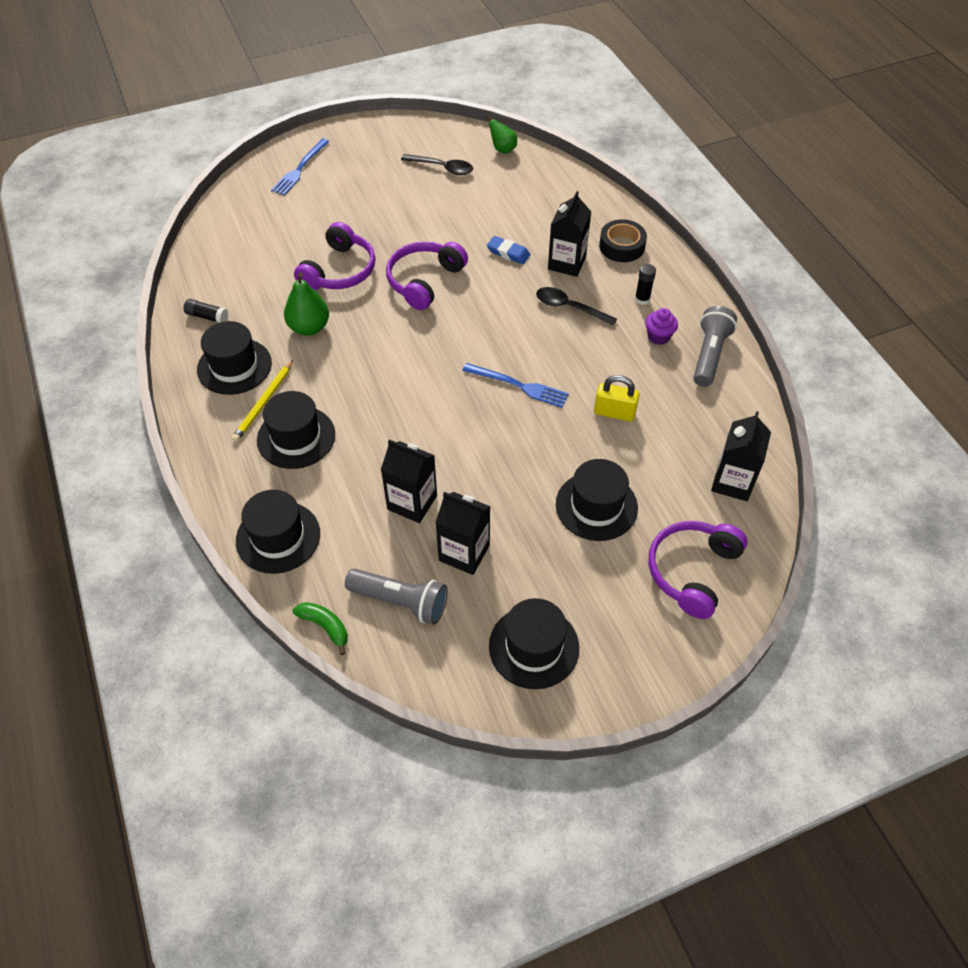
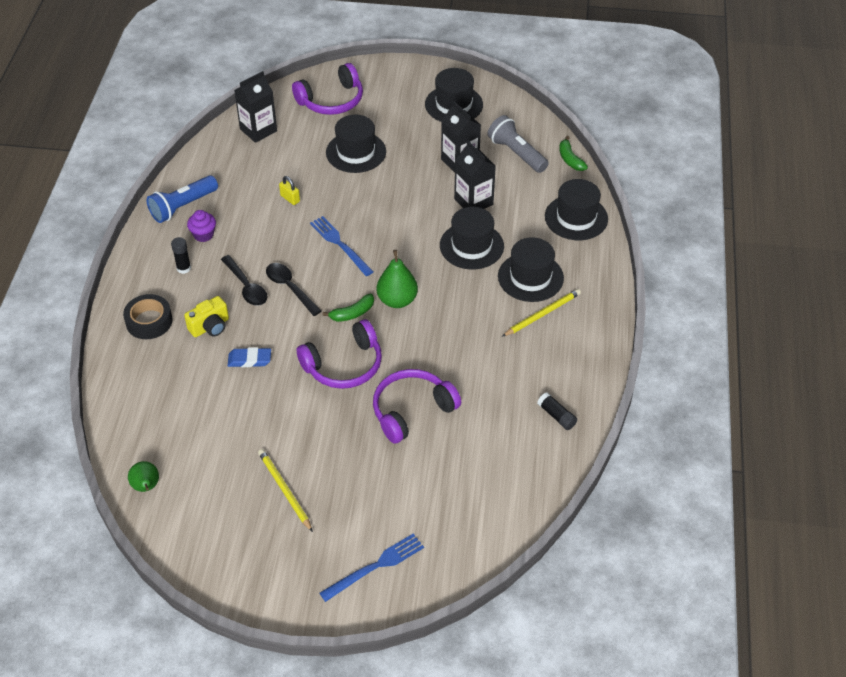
camera: 150 degrees left, 5 degrees down
black hat [197,321,272,395] -> black hat moved to [440,207,504,269]
green pear [284,272,329,336] -> green pear moved to [376,250,418,308]
black spoon [401,154,473,175] -> black spoon moved to [266,263,321,316]
blue eraser [487,236,531,264] -> blue eraser turned 60 degrees counterclockwise [228,347,271,367]
black carton [548,191,591,277] -> yellow camera [184,296,229,337]
yellow padlock [594,375,640,422] -> yellow padlock [279,176,300,205], size x0.65
grey flashlight [693,306,737,387] -> blue flashlight [147,175,218,223]
none -> yellow pencil [258,449,313,532]
none -> green banana [322,294,374,322]

